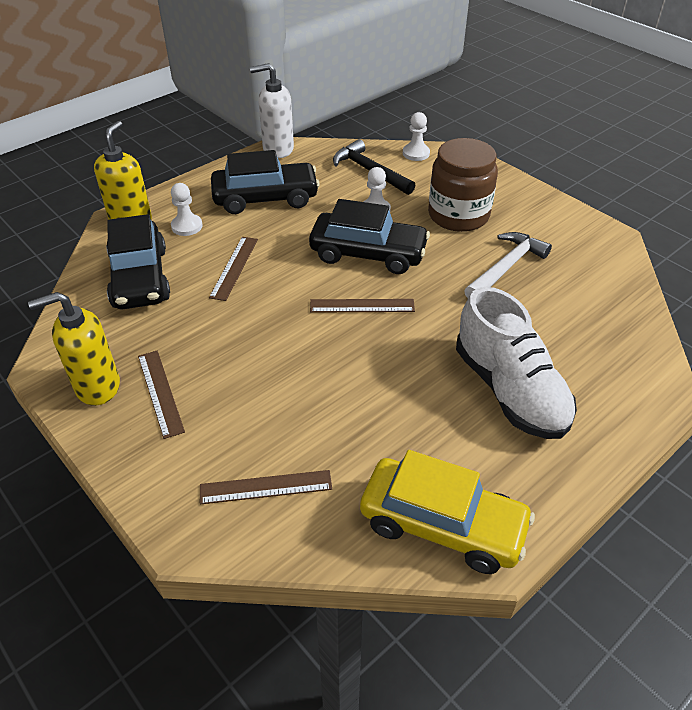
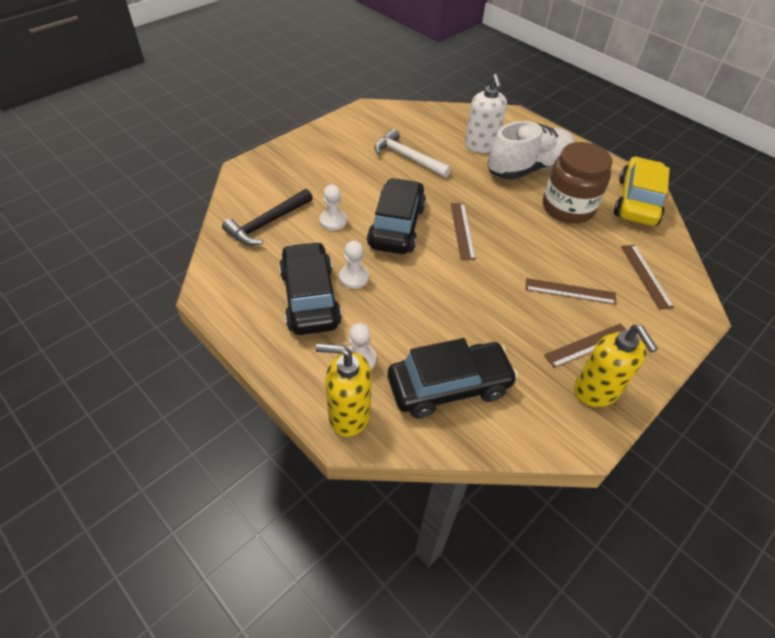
camera: 95 degrees left, 5 degrees up
brown ruler [209,237,258,301] -> brown ruler moved to [526,278,617,305]
white soap dispenser [250,63,294,158] -> white soap dispenser moved to [465,74,507,153]
white pawn [403,112,430,161] -> white pawn moved to [339,241,369,289]
brown jar [428,138,498,232] -> brown jar moved to [543,142,613,224]

